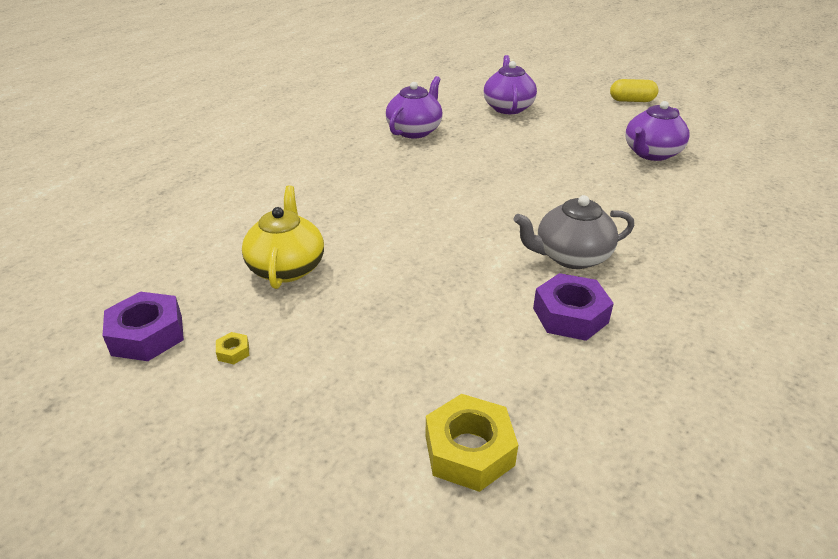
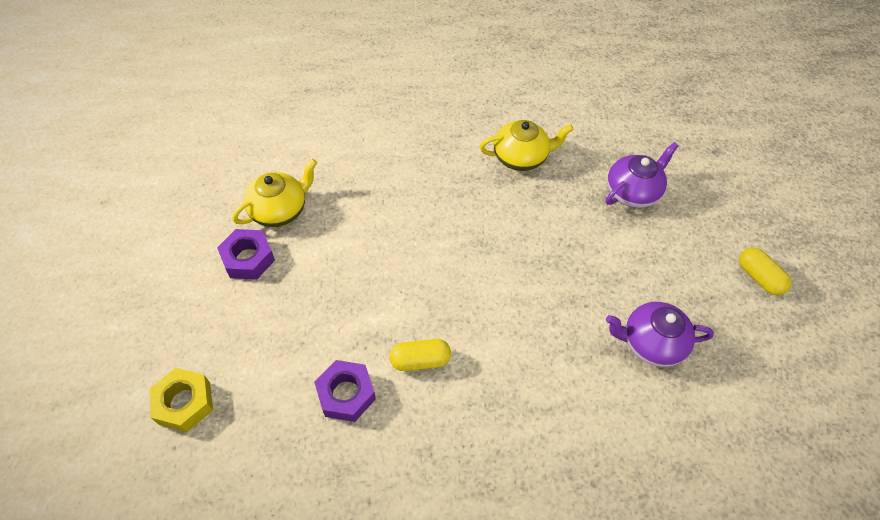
camera: 50 degrees right, 20 degrees up
purple nut [102,292,184,361] -> purple nut moved to [217,229,275,279]
yellow nut [216,332,249,364] -> none
purple teapot [386,76,443,138] -> yellow teapot [480,120,574,171]
grey teapot [514,195,634,269] -> yellow capsule [389,339,451,371]

